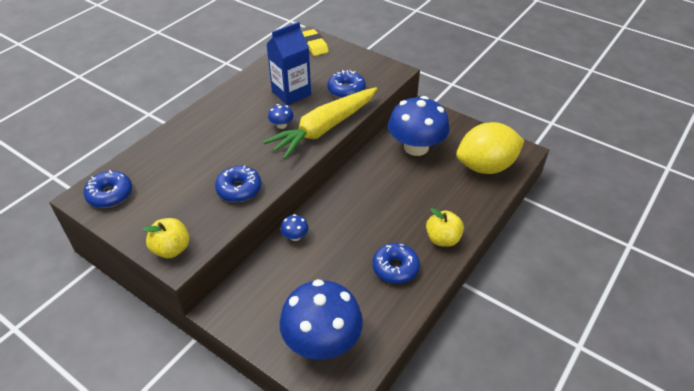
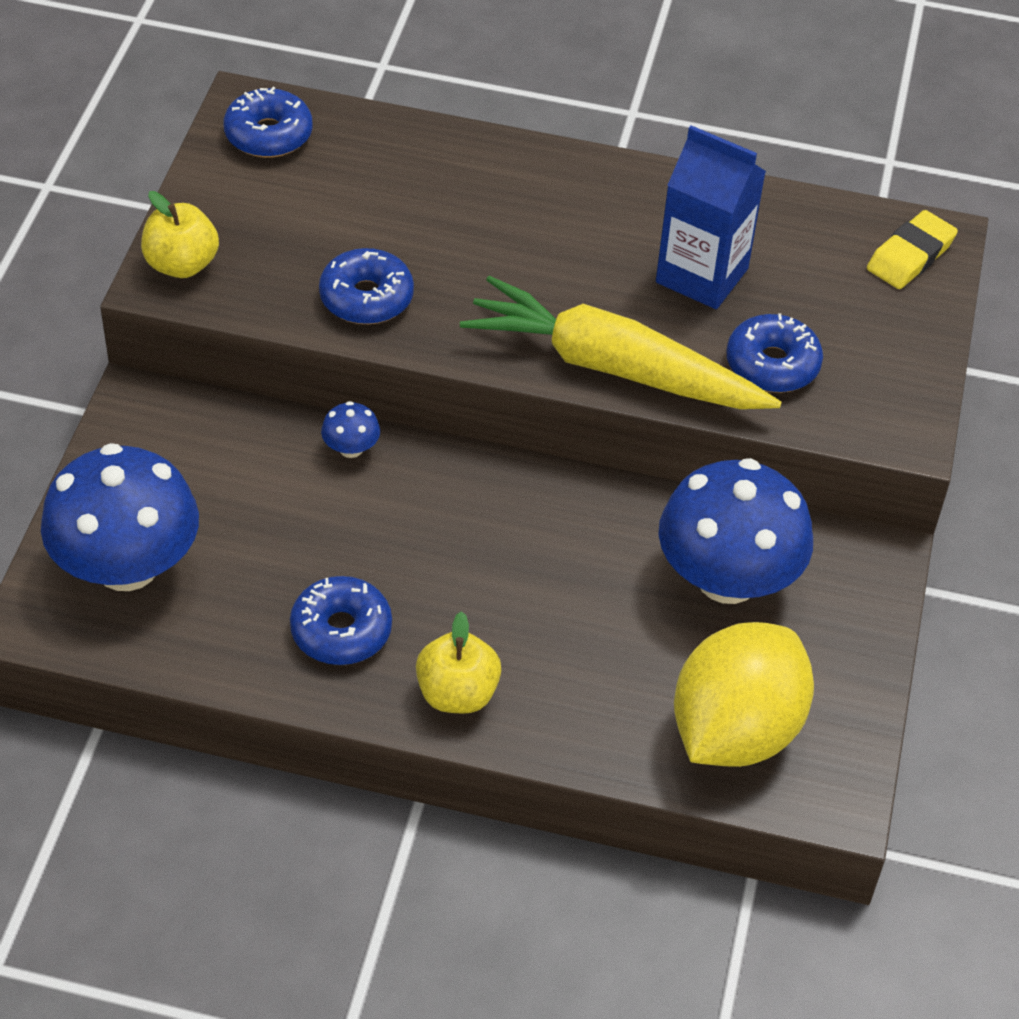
camera: 65 degrees right, 5 degrees up
blue mushroom [268,104,294,129] -> none
yellow lemon [456,122,525,174] -> yellow lemon turned 75 degrees clockwise [674,622,814,767]

